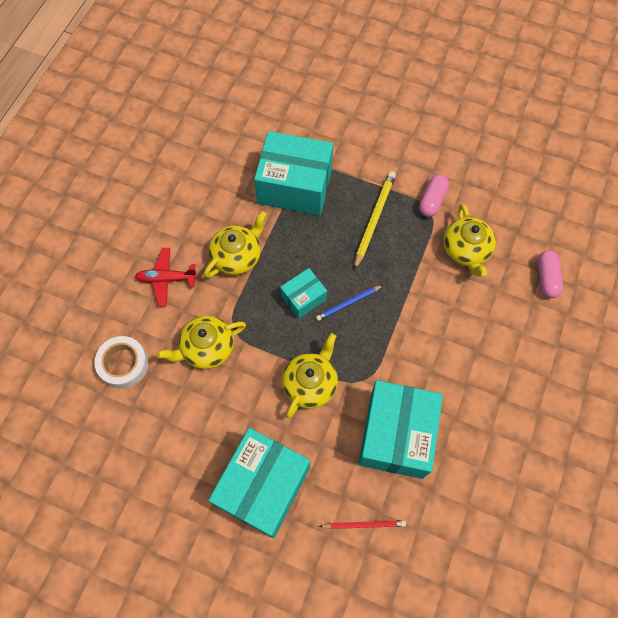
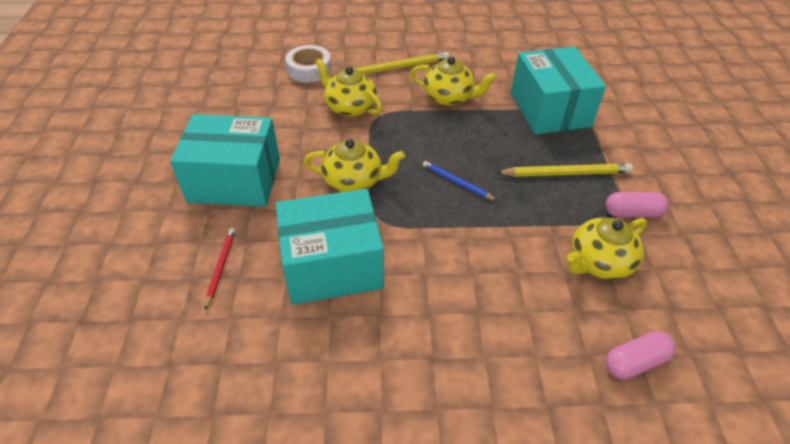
camera: 65 degrees right, 20 degrees down
red plane [135,248,198,306] -> yellow pencil [353,52,449,74]
turquoise box [280,268,327,319] -> none
red pencil [319,520,406,529] -> red pencil turned 150 degrees counterclockwise [205,228,236,310]

